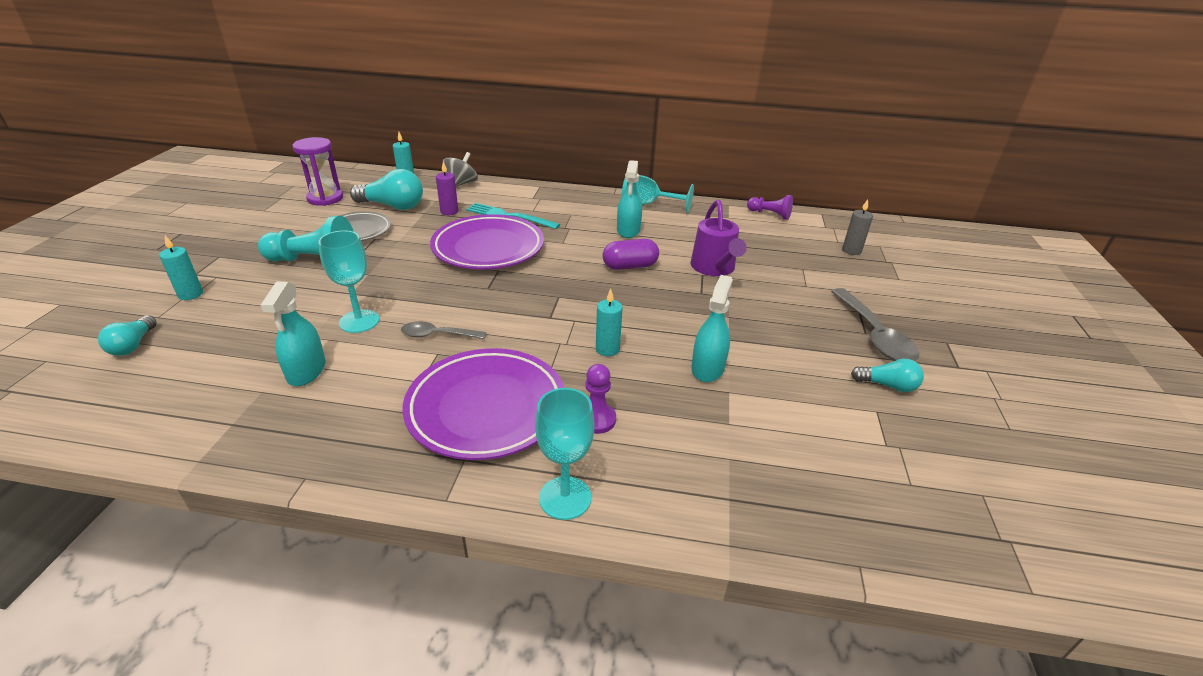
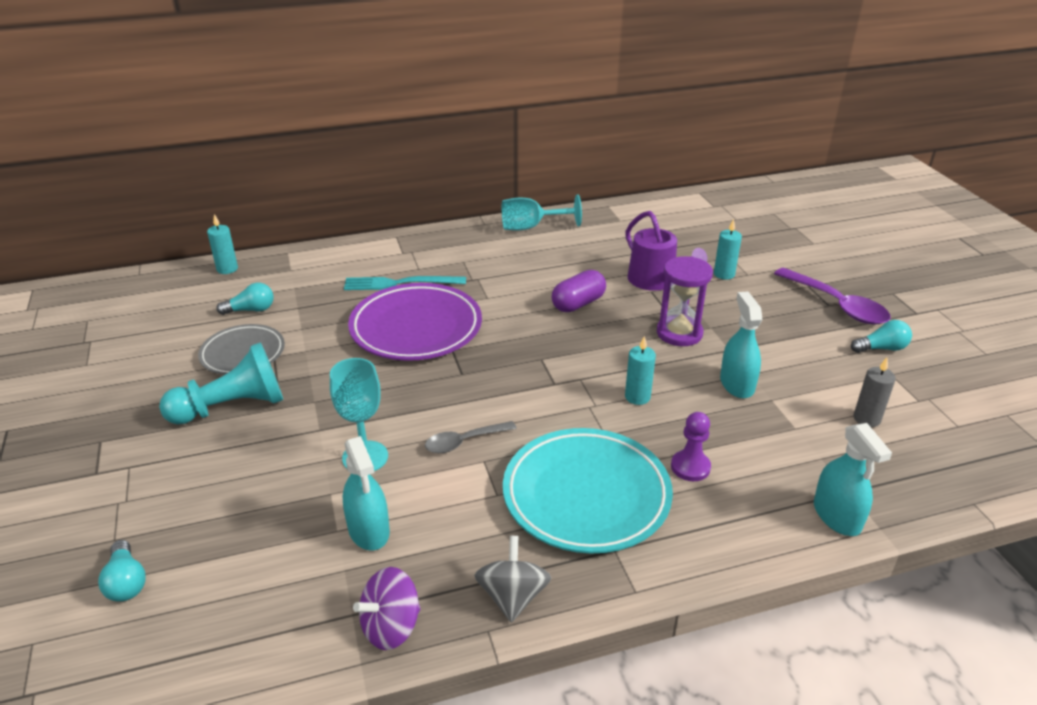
camera: 25 degrees left, 0 degrees up
turquoise candle [159,236,203,300] -> turquoise candle moved to [714,219,742,280]
purple hourglass [292,137,343,206] -> purple hourglass moved to [657,256,713,346]
turquoise light bulb [350,169,423,210] -> turquoise light bulb [216,283,273,315], size x0.58
purple plate [402,348,564,460] -> turquoise plate [503,428,673,554]
purple candle [436,162,458,215] -> none
grey spinning top [443,152,478,187] -> grey spinning top moved to [474,536,551,622]
turquoise goblet [535,388,595,520] -> none
turquoise spray bottle [617,160,642,238] -> turquoise spray bottle moved to [814,423,892,536]
purple pawn [747,195,793,220] -> none
grey spoon [831,288,919,361] -> purple spoon [774,268,891,324]
grey candle [842,199,873,255] -> grey candle moved to [854,358,896,427]
none -> purple spinning top [353,567,421,650]

